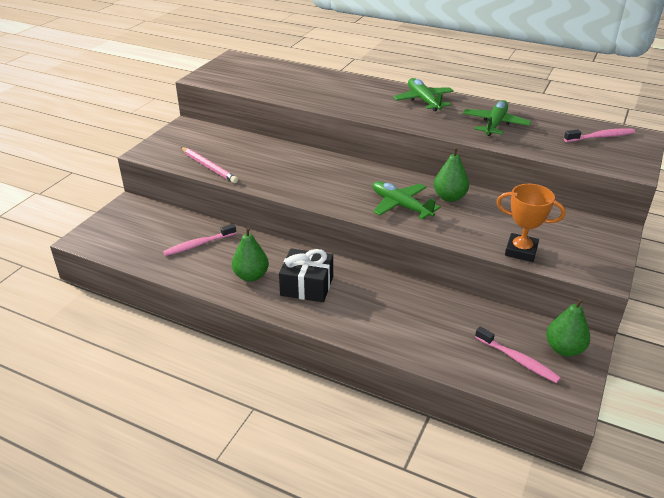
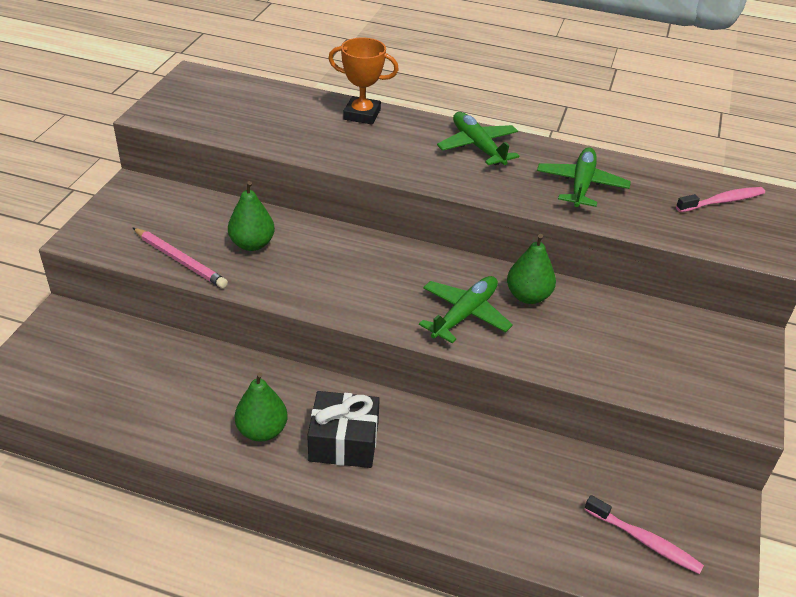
camera: 10 degrees left, 5 degrees up
pink toothbrush [163,224,236,256] -> none
green plane [373,181,441,219] -> green plane turned 90 degrees clockwise [419,276,513,344]
orange trophy [497,184,565,262] -> orange trophy moved to [328,37,399,125]
green pear [546,297,590,357] -> green pear moved to [228,181,275,251]

